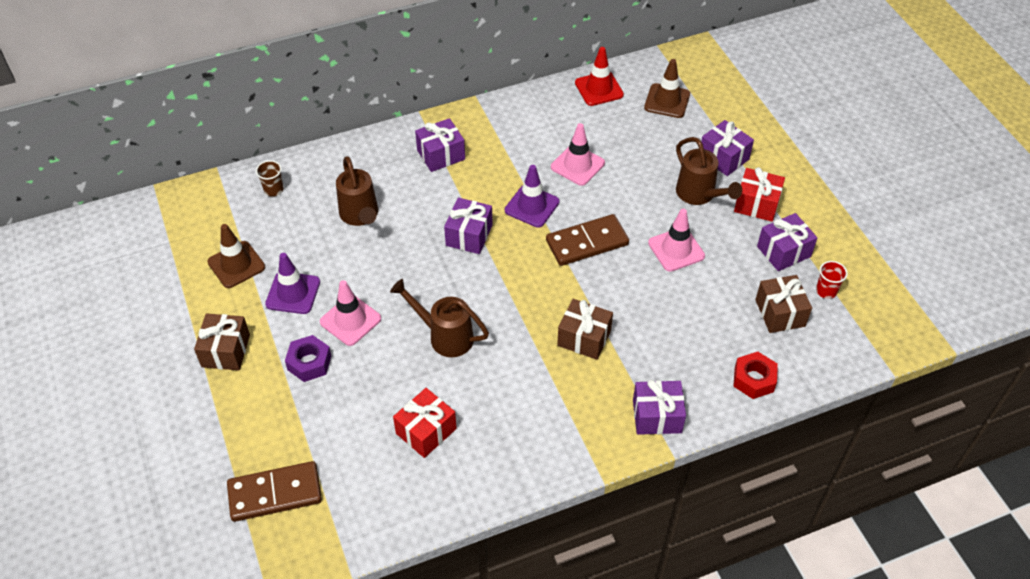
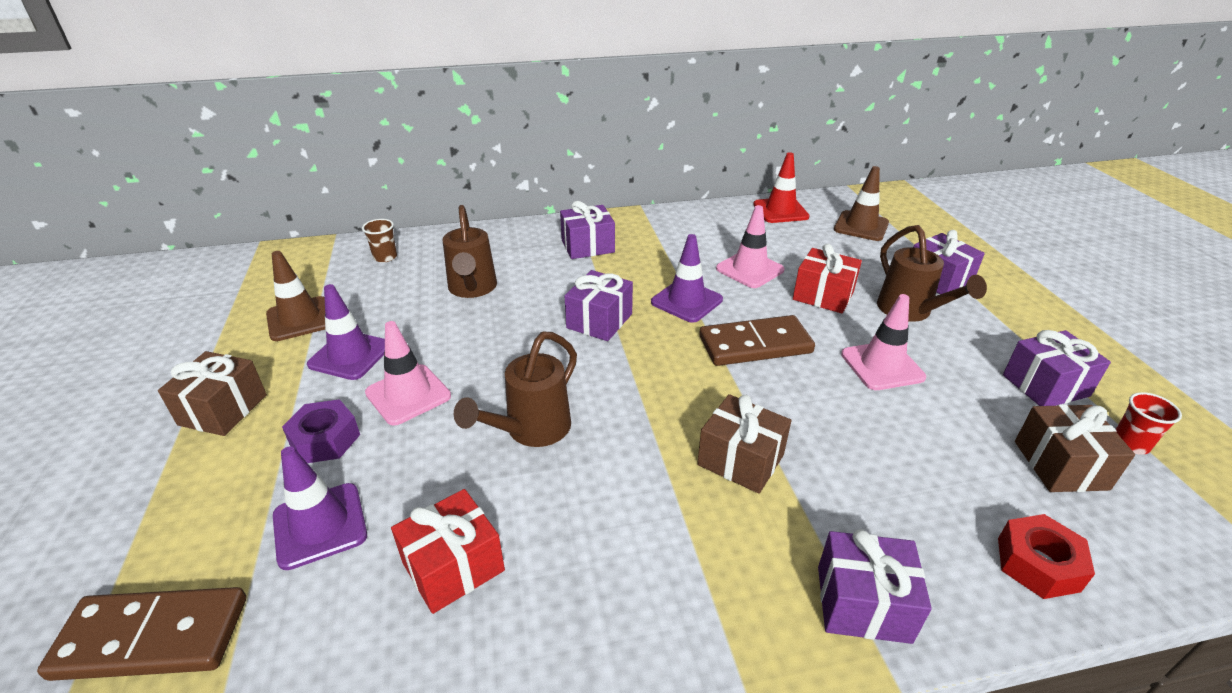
camera: 10 degrees right, 15 degrees down
brown watering can [390,279,489,357] -> brown watering can turned 90 degrees counterclockwise [454,332,577,447]
red gift [734,167,785,222] -> red gift moved to [793,244,862,313]
none -> purple traffic cone [273,446,367,570]

